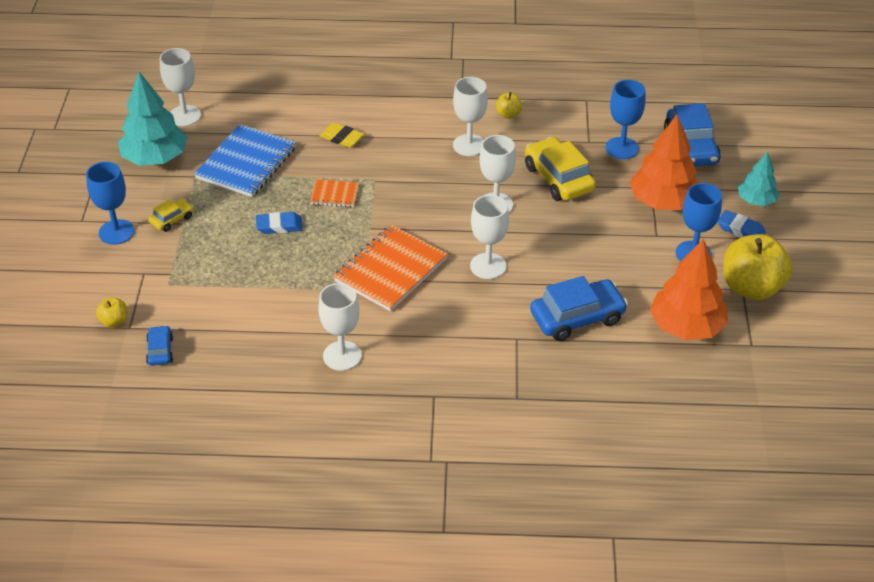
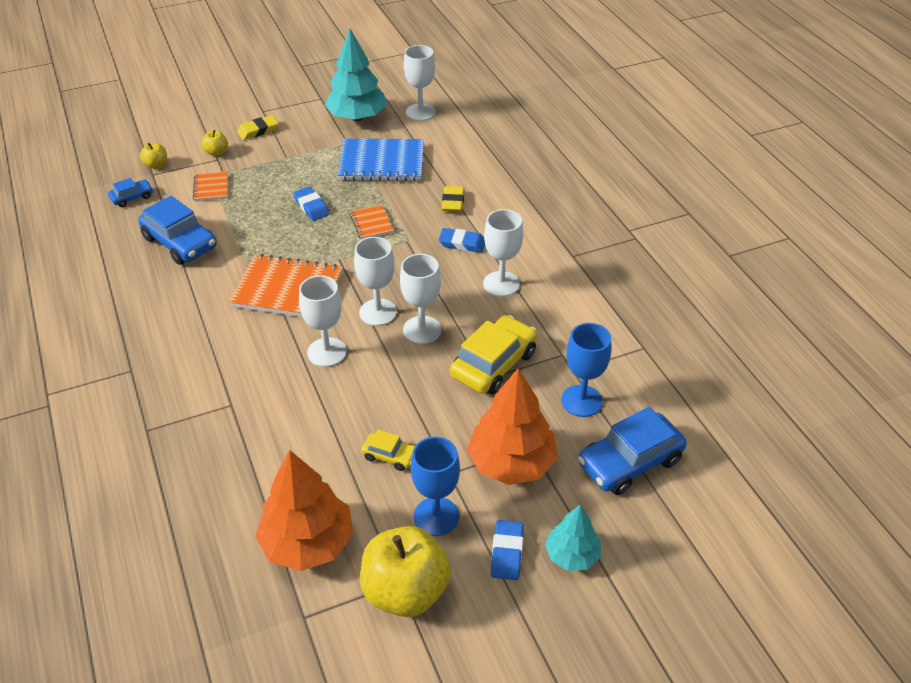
camera: 65 degrees right, 0 degrees up
blue goblet [86,162,135,245] -> yellow eraser [237,115,279,140]
yellow car [149,199,193,232] -> yellow car moved to [361,430,415,471]
white goblet [318,283,362,371] -> white goblet moved to [354,237,397,326]
yellow apple [496,92,522,119] -> yellow apple moved to [202,130,228,156]
blue car [530,276,628,341] -> blue car moved to [138,196,217,265]
none -> orange notebook [193,171,228,202]
none -> blue eraser [438,228,485,253]

